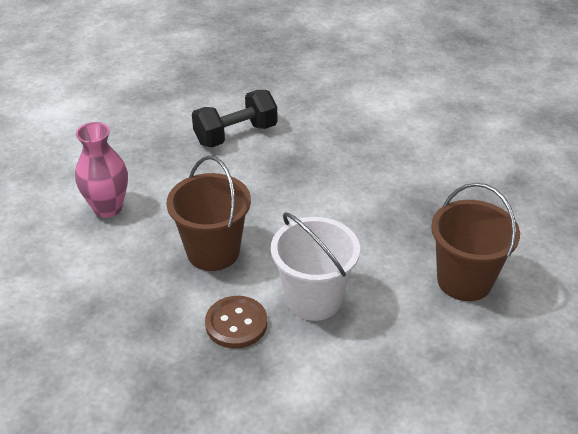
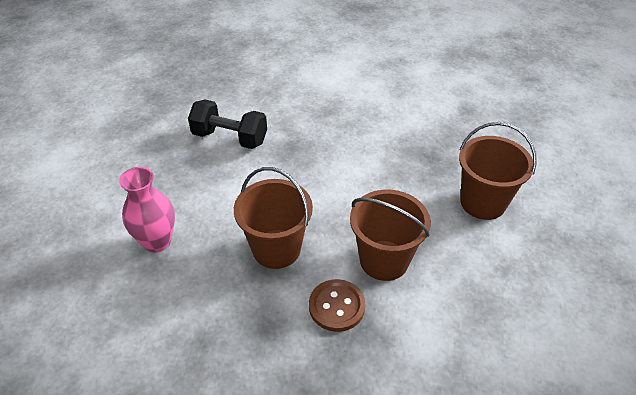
camera: 25 degrees left, 5 degrees up
black dumbbell [192,90,277,147] -> black dumbbell turned 75 degrees clockwise [188,100,267,149]
white bucket [271,212,360,321] -> brown bucket [350,190,431,281]

